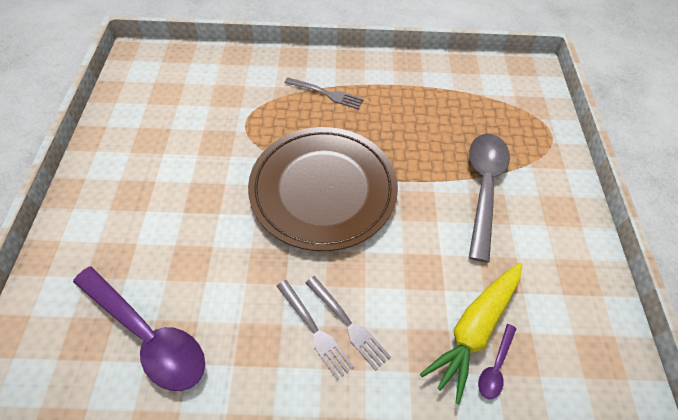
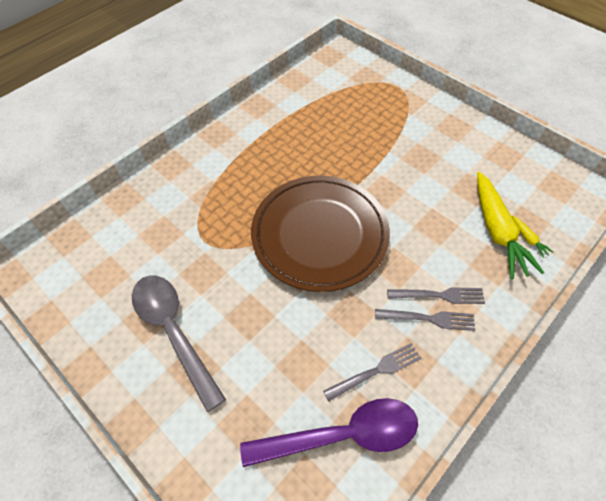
camera: 45 degrees left, 0 degrees up
grey fork [285,77,364,109] -> grey fork moved to [323,343,421,401]
grey spoon [469,134,510,262] -> grey spoon moved to [132,276,226,412]
purple spoon [478,324,516,399] -> yellow carrot [512,216,554,258]

